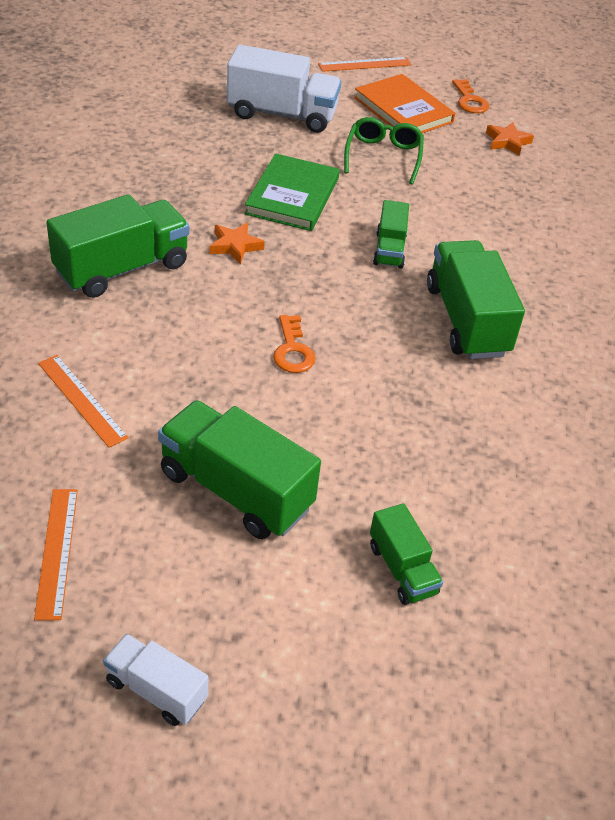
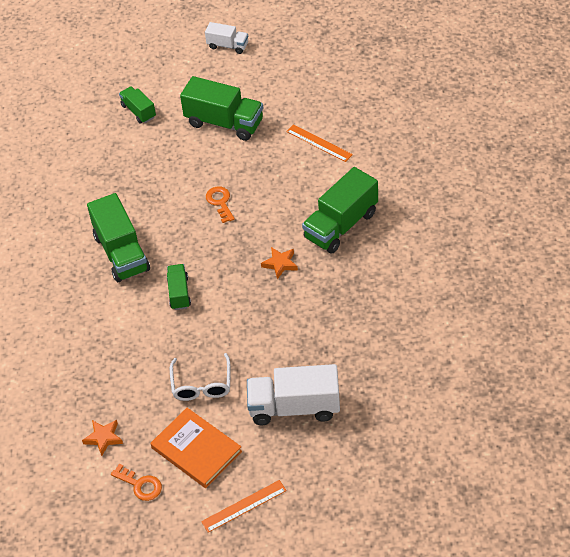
camera: 175 degrees right, 5 degrees up
orange ruler [34,489,78,620] -> none
green book [244,153,340,231] -> none
green glasses [344,117,424,184] -> white glasses [170,353,231,401]
orange key [452,79,489,113] -> orange key turned 150 degrees clockwise [111,464,162,501]

